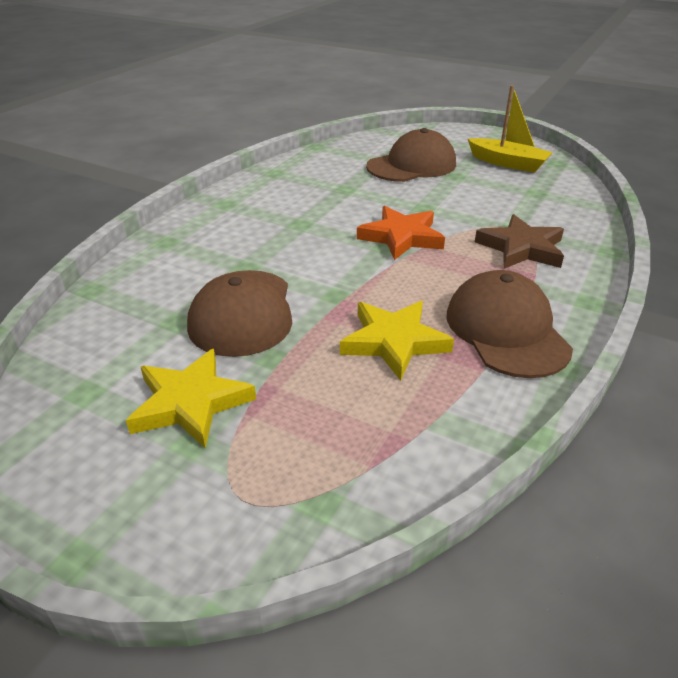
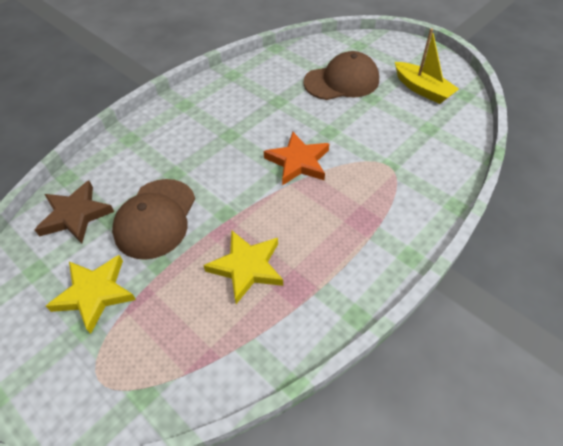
camera: 15 degrees right, 15 degrees up
brown cap [447,270,573,378] -> none
brown star [475,214,564,269] -> brown star moved to [35,181,114,244]

